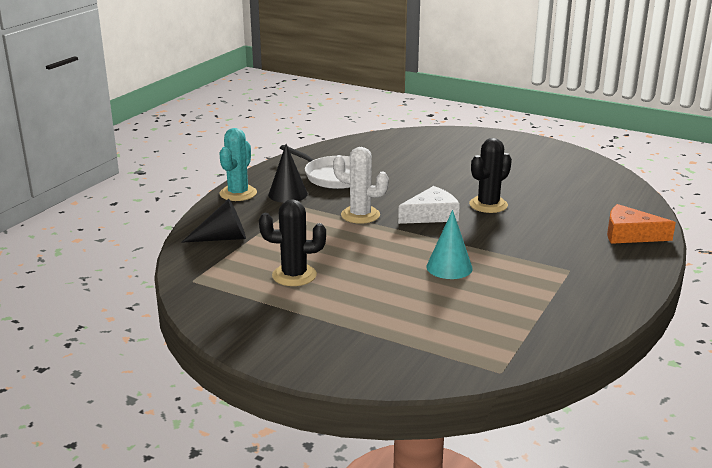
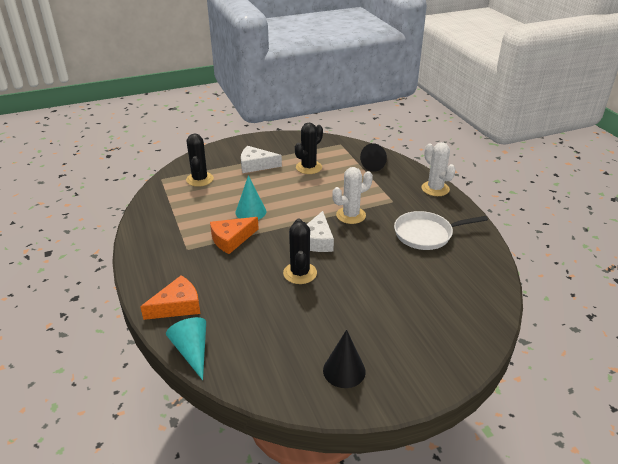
camera: 130 degrees right, 10 degrees up
turquoise cactus [219,128,257,201] -> white cactus [421,142,456,196]
black cone [268,144,308,203] -> black cone moved to [323,330,366,388]
none -> turquoise cone [166,317,206,380]
none -> black cactus [186,134,214,187]
none -> orange cheese [210,217,259,254]
none -> white cheese [241,146,282,173]

